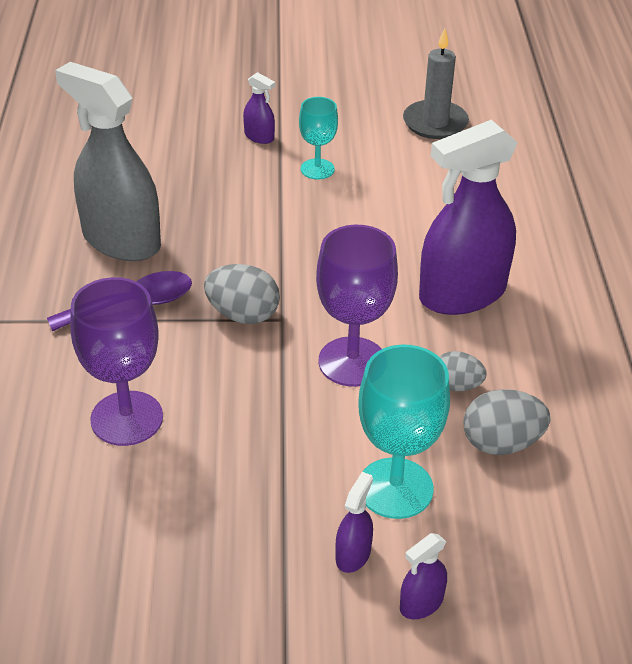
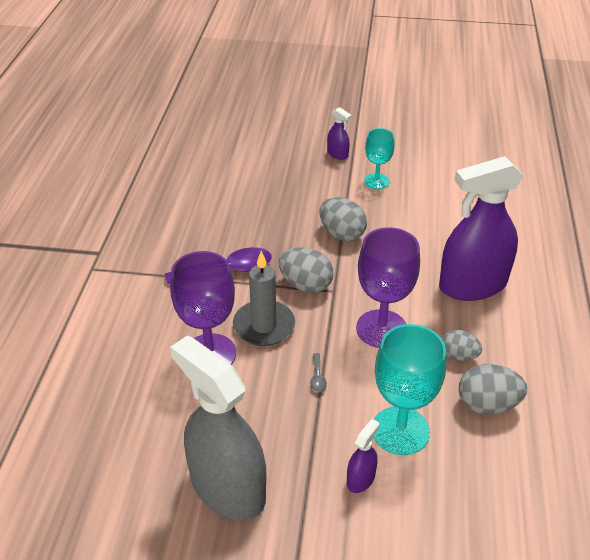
camera: 10 degrees right, 0 degrees up
grey spray bottle [55,62,161,261] -> grey spray bottle moved to [170,336,266,520]
purple spray bottle [400,533,447,619] -> none
grey candle [403,28,469,139] -> grey candle moved to [233,251,295,346]
none -> grey spoon [310,353,327,392]
none -> grey egg [320,197,367,242]

